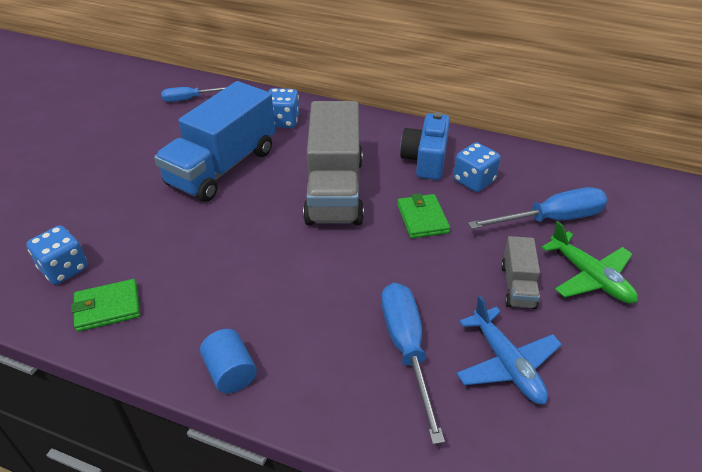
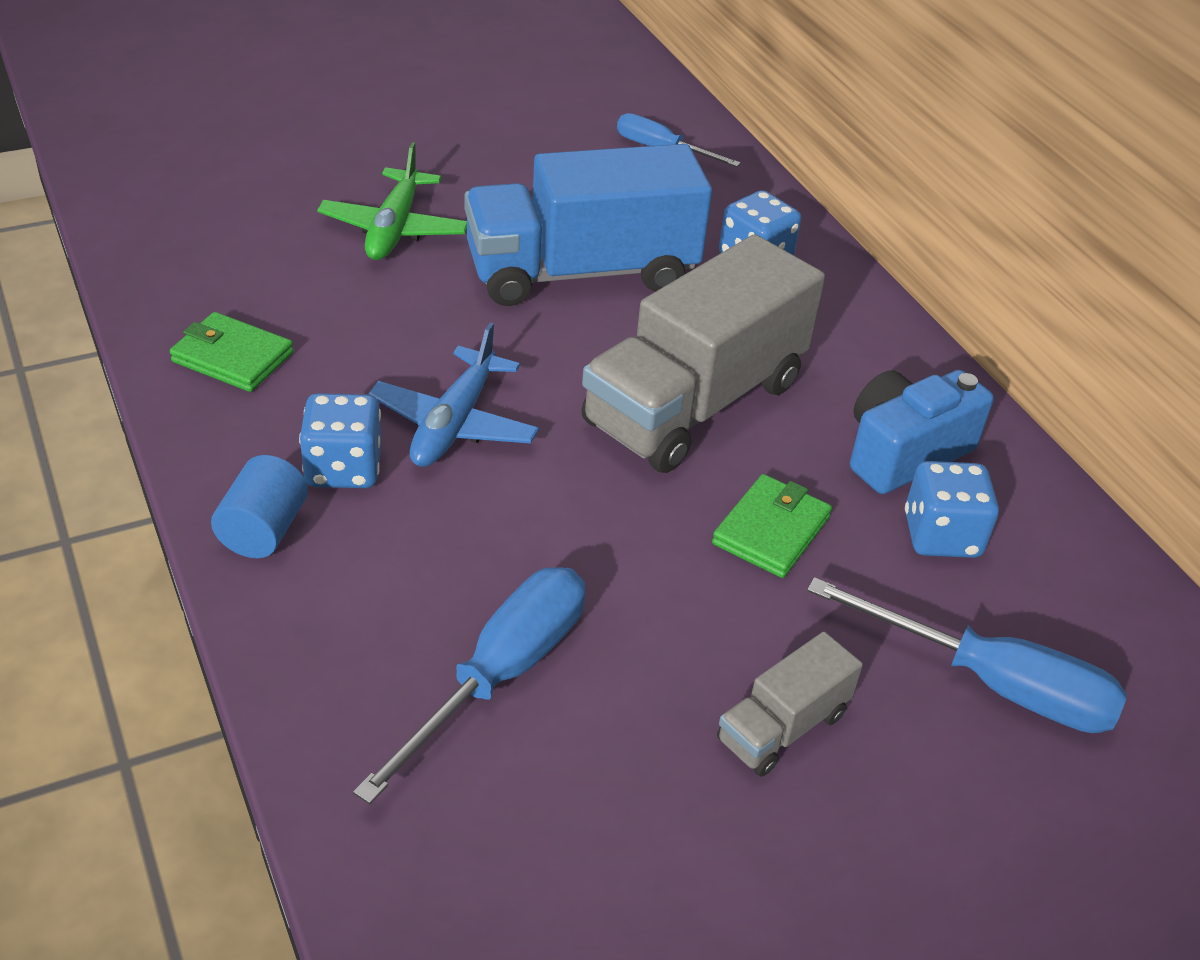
camera: 40 degrees right, 0 degrees up
blue dice [26,225,88,285] -> blue dice moved to [299,393,382,488]
blue plane [456,295,562,404] -> blue plane moved to [368,322,539,467]
green plane [541,221,638,303] -> green plane moved to [317,142,467,260]

